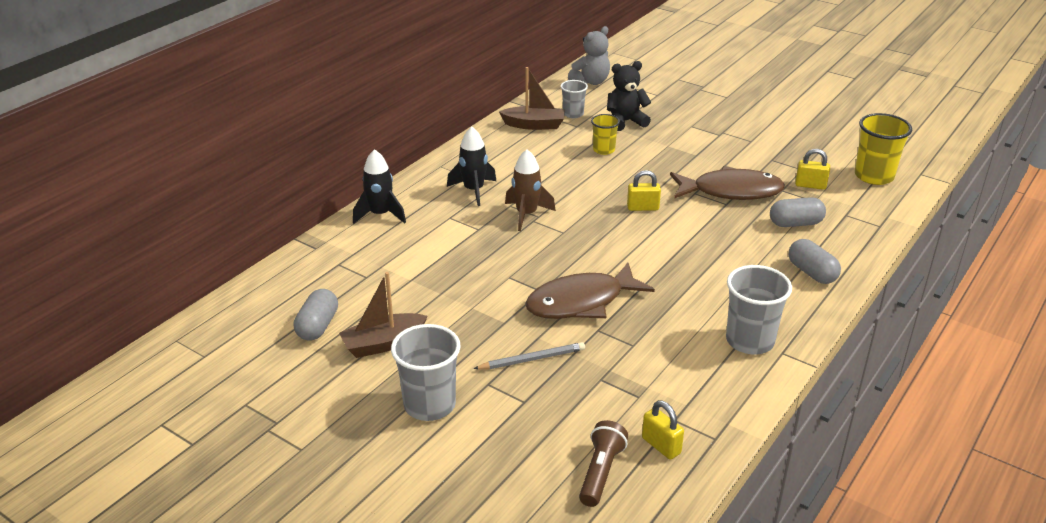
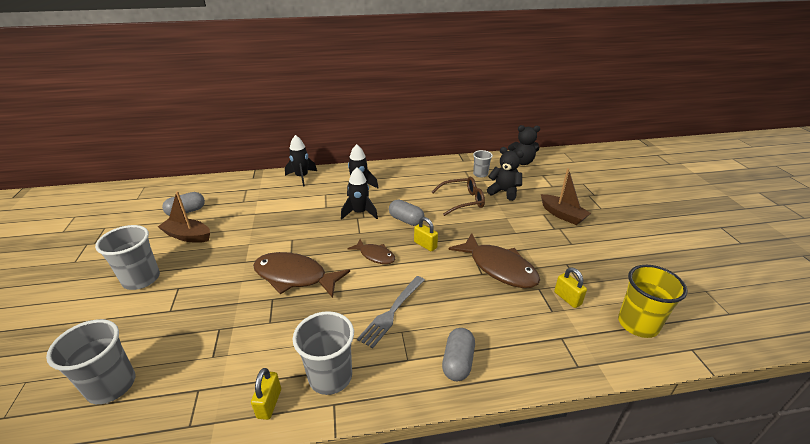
camera: 45 degrees right, 0 degrees up
grey pencil [473,342,585,369] -> none
brown boat [499,67,565,130] -> brown boat moved to [541,168,591,225]
brown rocket [505,149,556,231] -> black rocket [341,167,378,220]
grey teddy bear [568,26,610,85] -> black teddy bear [508,125,540,165]
brown flashlight [579,420,628,507] -> grey cup [46,319,135,404]
yellow cup [591,114,620,155] -> brown glasses [432,177,485,216]
yellow padlock [642,400,684,460] -> yellow padlock moved to [251,368,281,420]
grey capsule [770,197,826,227] -> grey capsule moved to [389,200,425,226]
none -> brown fish [348,239,395,264]
none -> grey fork [357,276,425,348]

